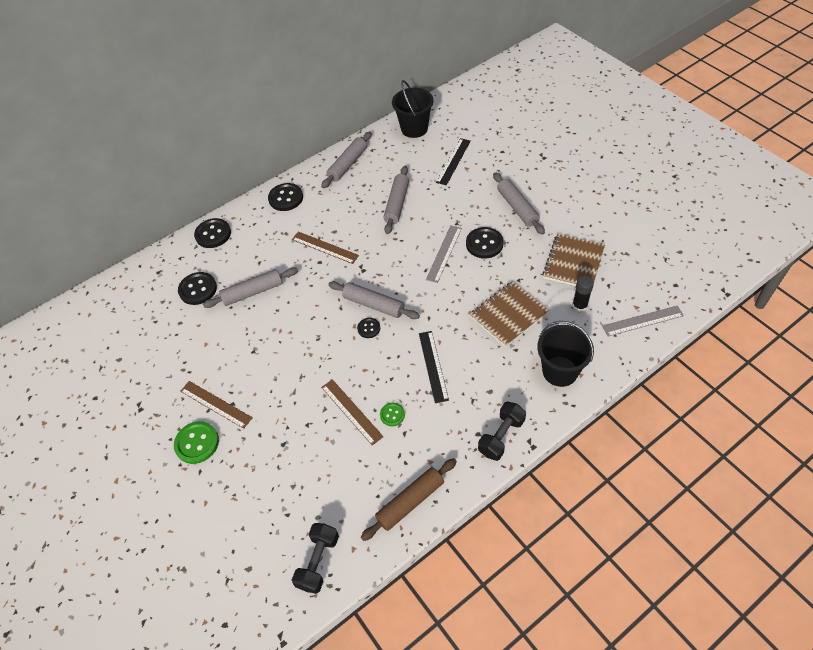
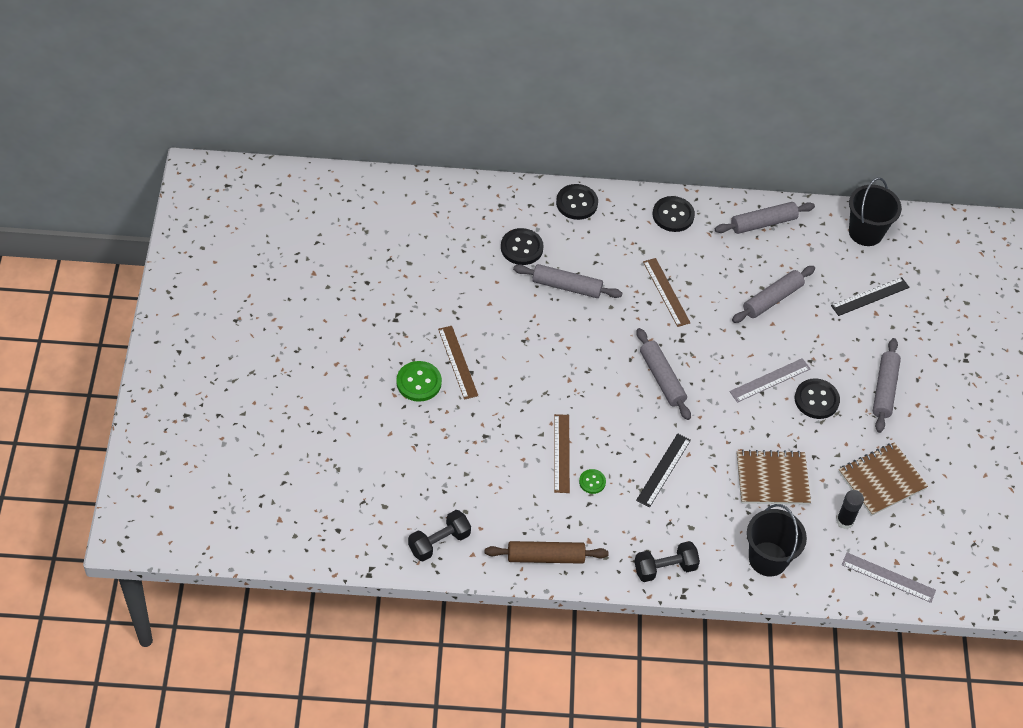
camera: 30 degrees right, 0 degrees up
black button [357,318,380,338] -> none

